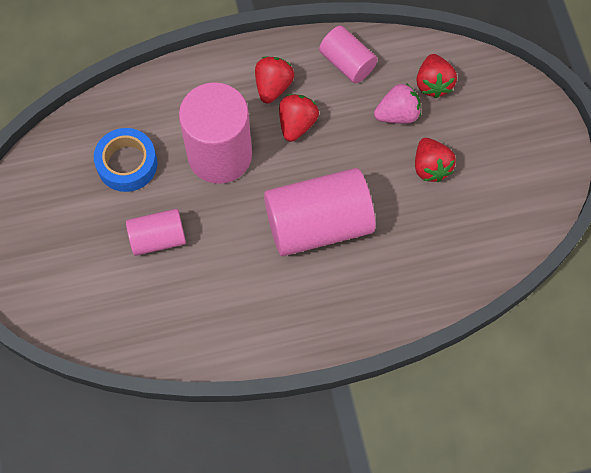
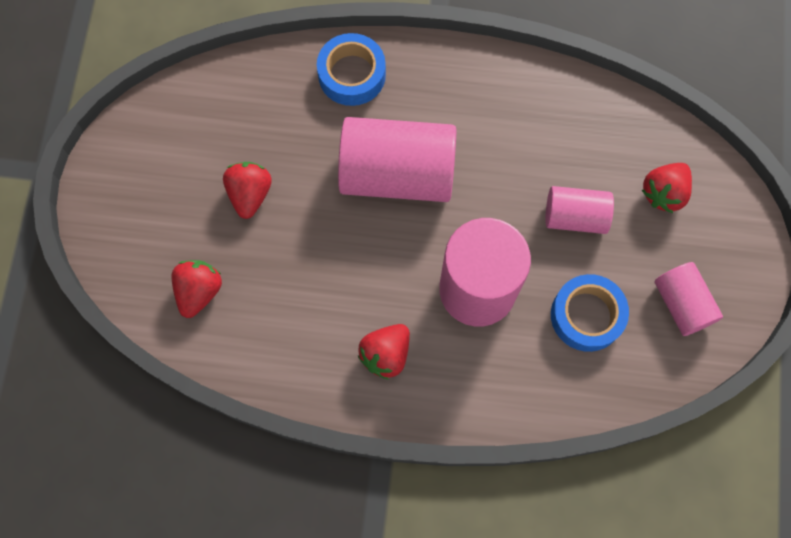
camera: 160 degrees left, 5 degrees up
red strawberry [279,94,319,142] -> red strawberry moved to [642,163,692,213]
pink cylinder [319,26,378,83] -> pink cylinder moved to [655,262,723,336]
pink strawberry [374,83,421,124] -> none
none -> blue tape [317,33,386,106]

